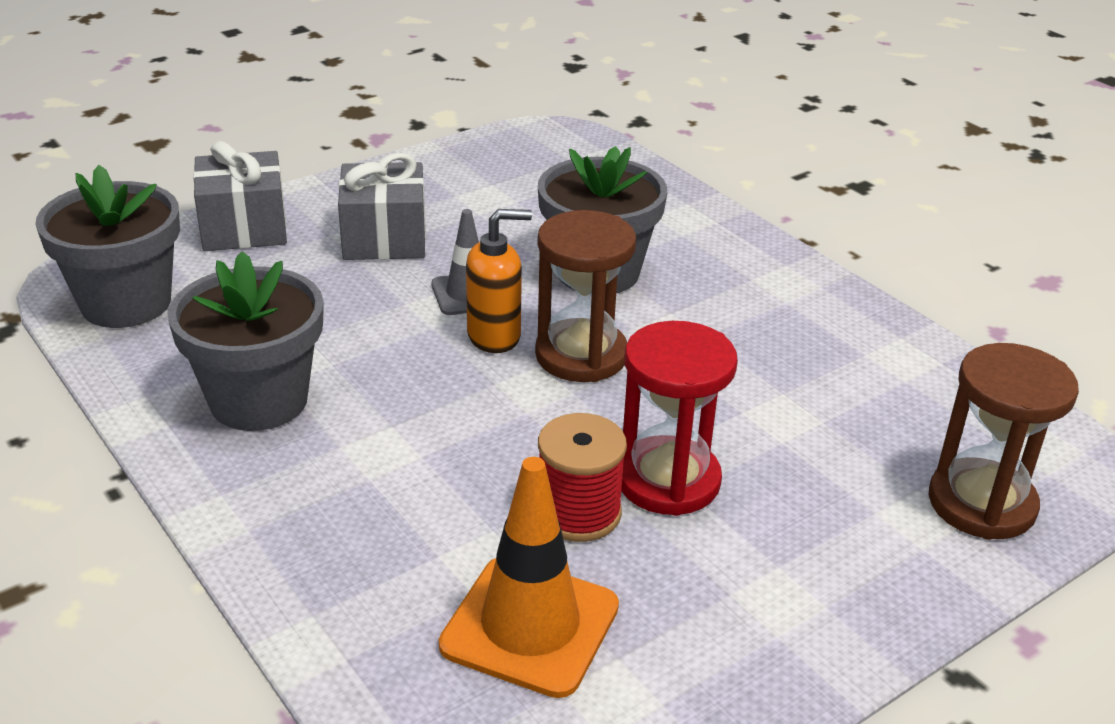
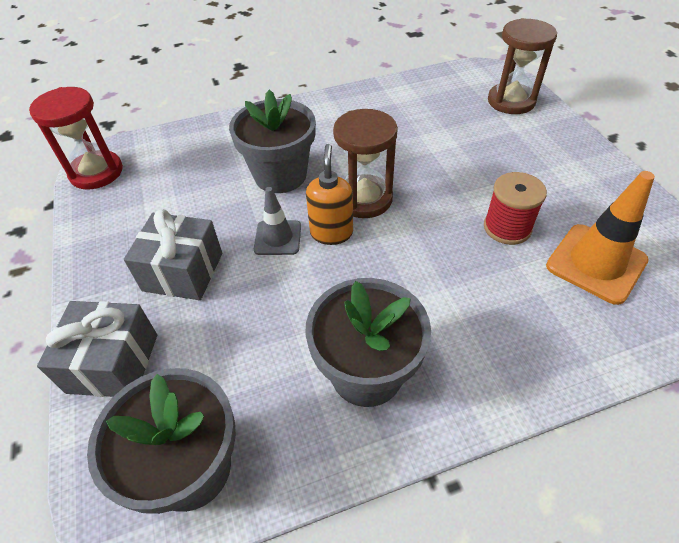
camera: 70 degrees left, 15 degrees up
red hourglass [621,321,738,516] -> red hourglass moved to [29,87,123,189]

